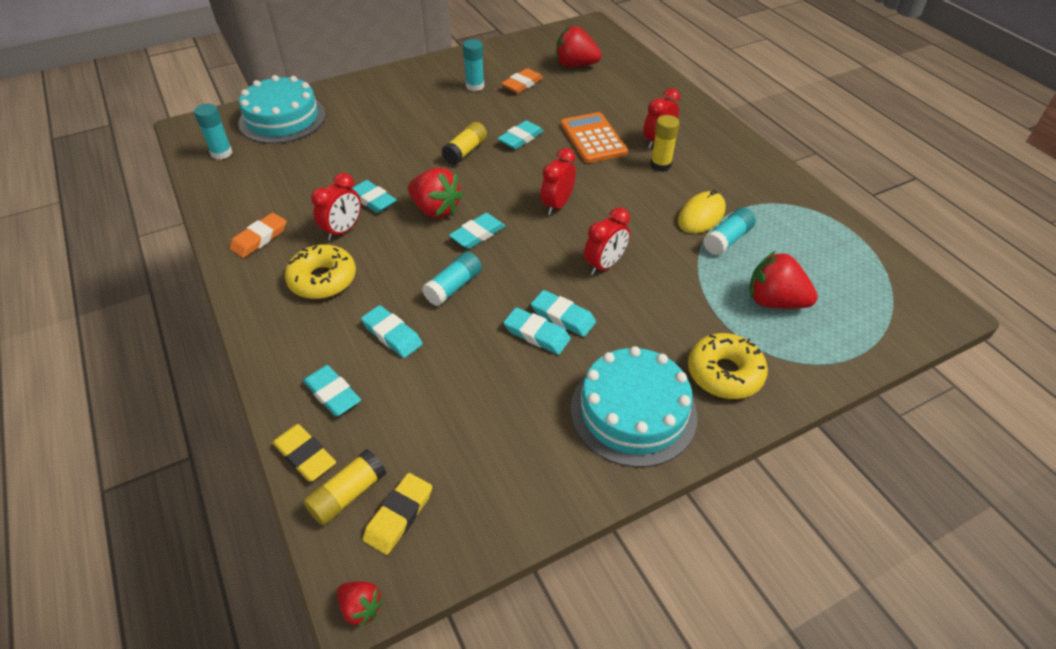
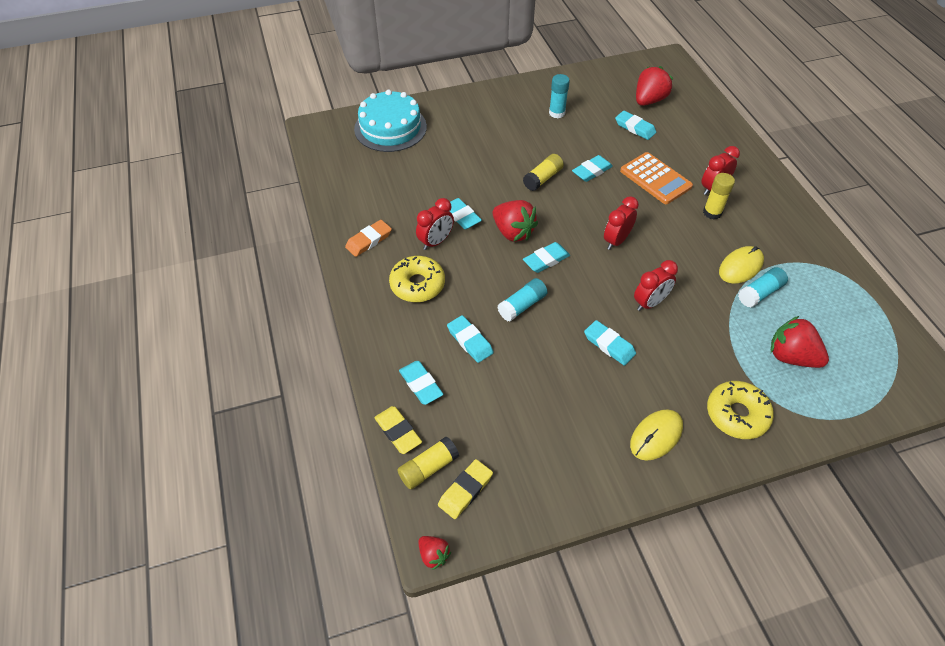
camera: 10 degrees right, 5 degrees up
turquoise glue stick [194,104,232,160] -> none
orange eraser [501,68,543,93] -> none
turquoise eraser [503,307,571,355] -> turquoise eraser moved to [615,111,656,140]
red strawberry [556,26,602,67] -> red strawberry turned 105 degrees clockwise [636,66,673,106]
orange calculator [560,112,628,163] -> orange calculator turned 150 degrees clockwise [620,152,693,204]
turquoise cake [570,346,697,467] -> yellow mouse [630,409,683,461]

